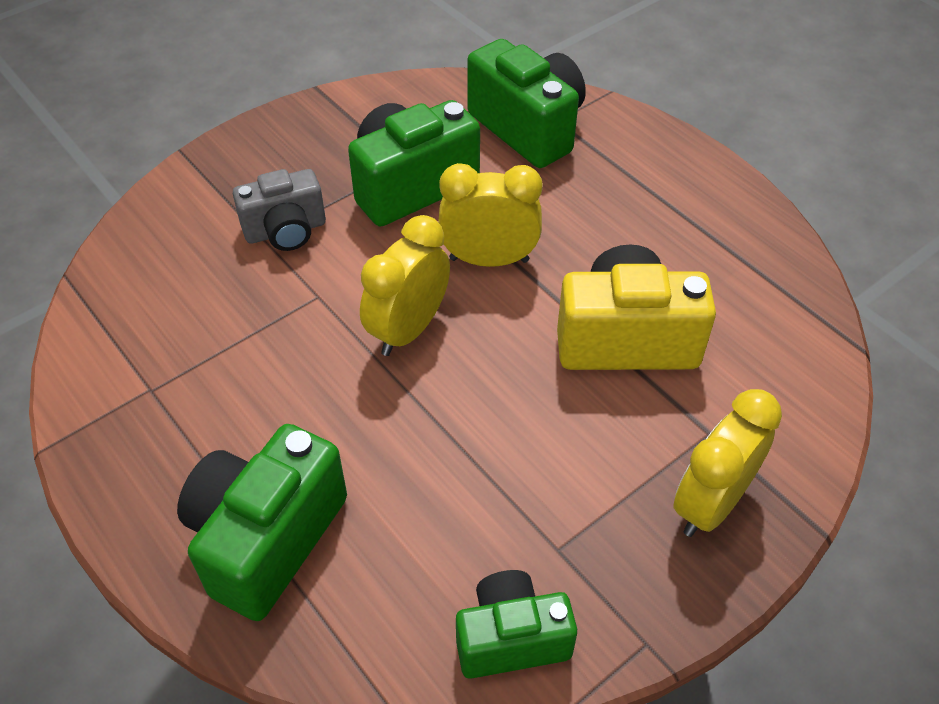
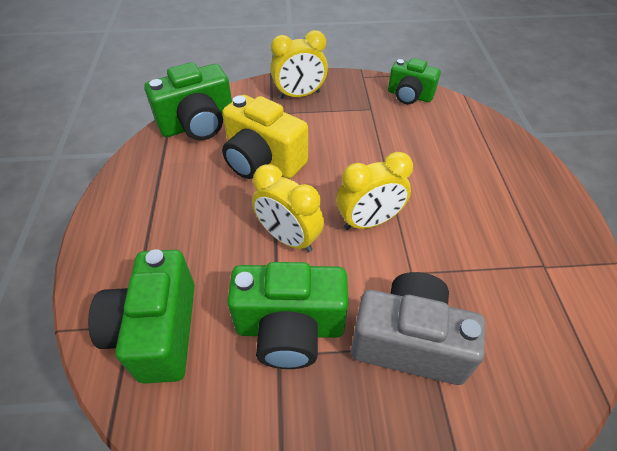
camera: 145 degrees left, 0 degrees up
green camera [177,424,347,621] -> green camera moved to [144,62,232,140]
grey camera [233,169,326,251] -> grey camera [351,272,485,385], size x1.55

